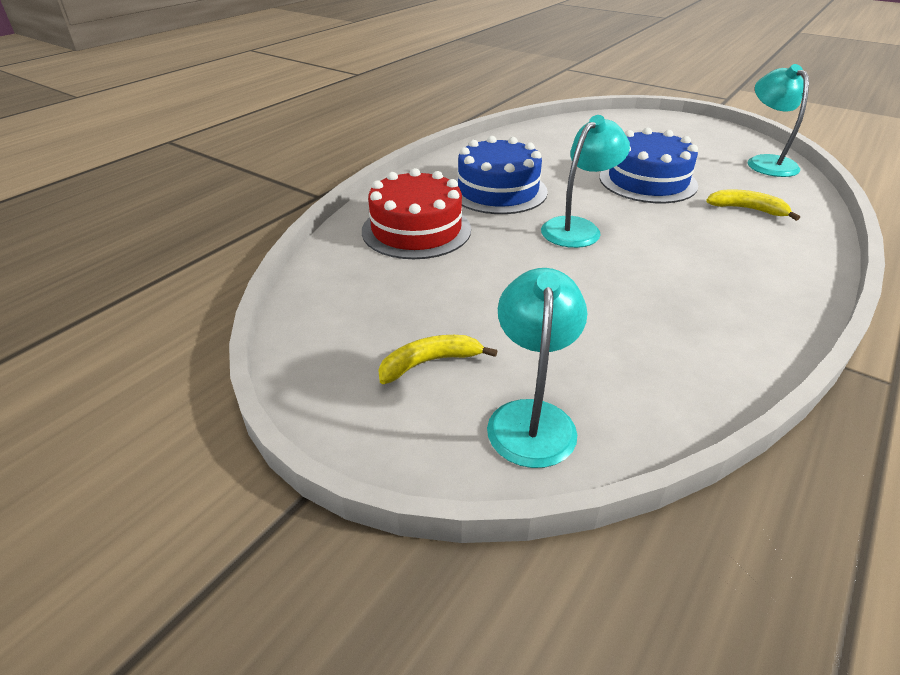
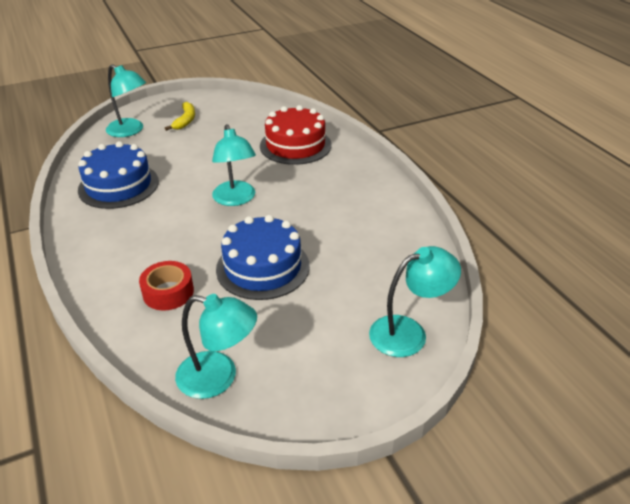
camera: 120 degrees right, 0 degrees up
blue cake [455,136,548,214] -> blue cake moved to [78,141,159,209]
yellow banana [706,189,800,221] -> red tape [139,261,194,310]
none -> turquoise lamp [369,246,461,357]

